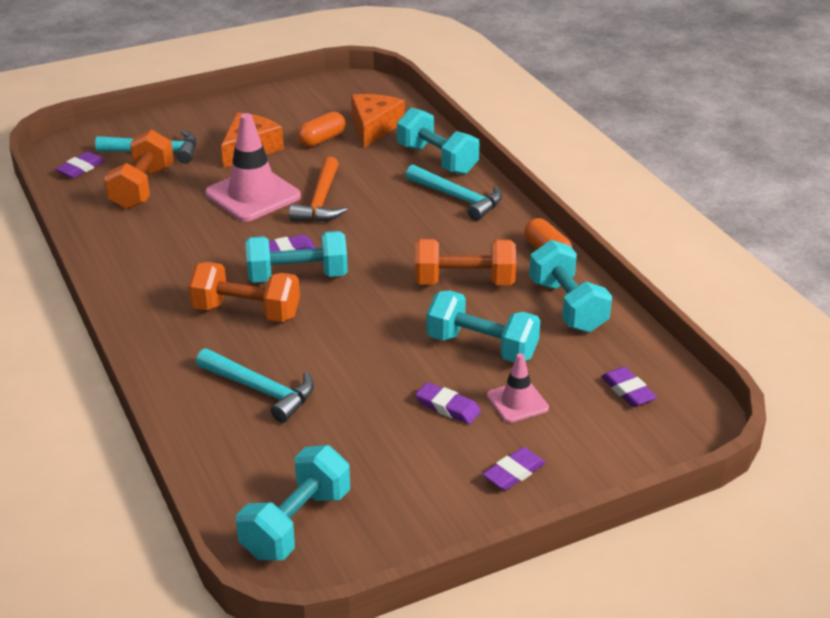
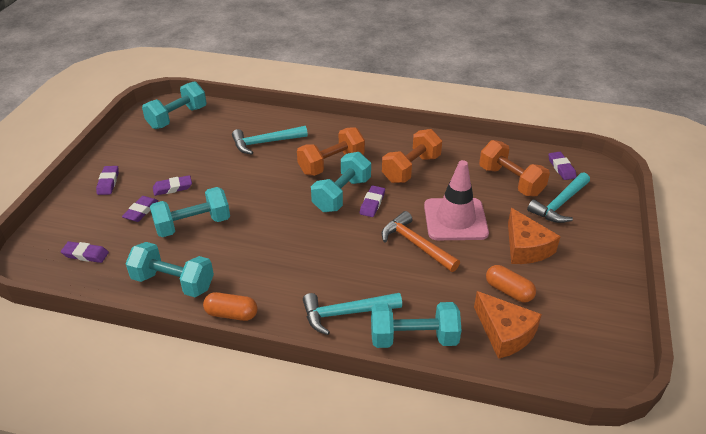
camera: 130 degrees right, 5 degrees up
turquoise dumbbell [236,445,350,560] -> turquoise dumbbell turned 60 degrees clockwise [142,81,207,129]
orange capsule [297,112,345,147] -> orange capsule turned 45 degrees counterclockwise [486,265,536,302]
orange dumbbell [415,239,516,285] -> orange dumbbell moved to [382,129,442,183]
pink traffic cone [487,353,549,423] -> purple eraser [122,196,158,222]

